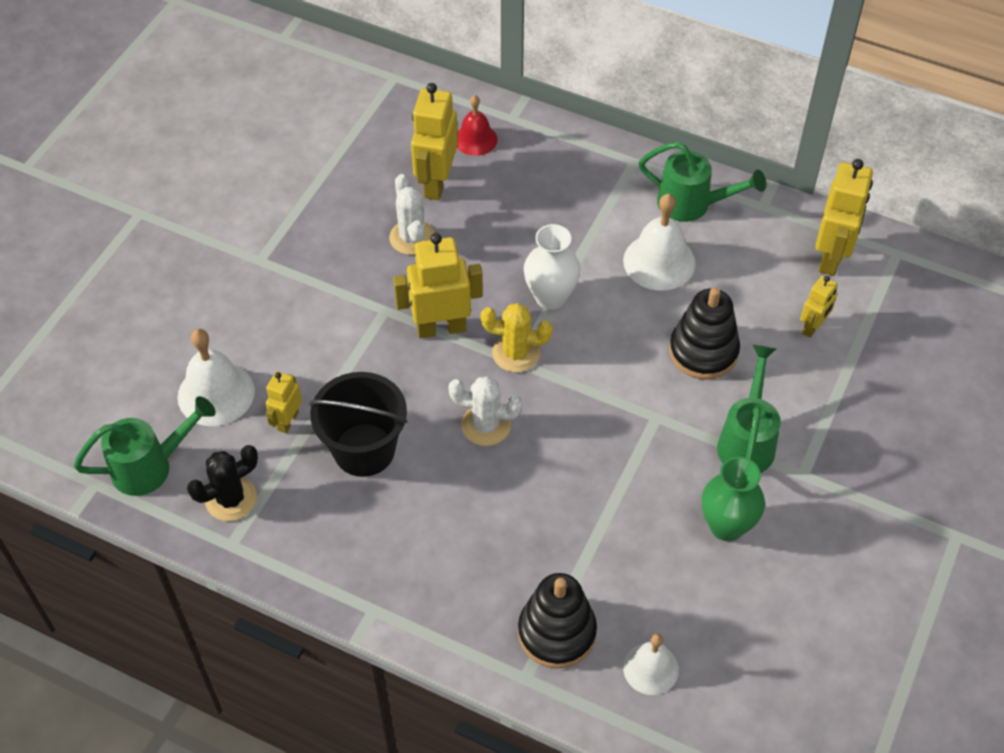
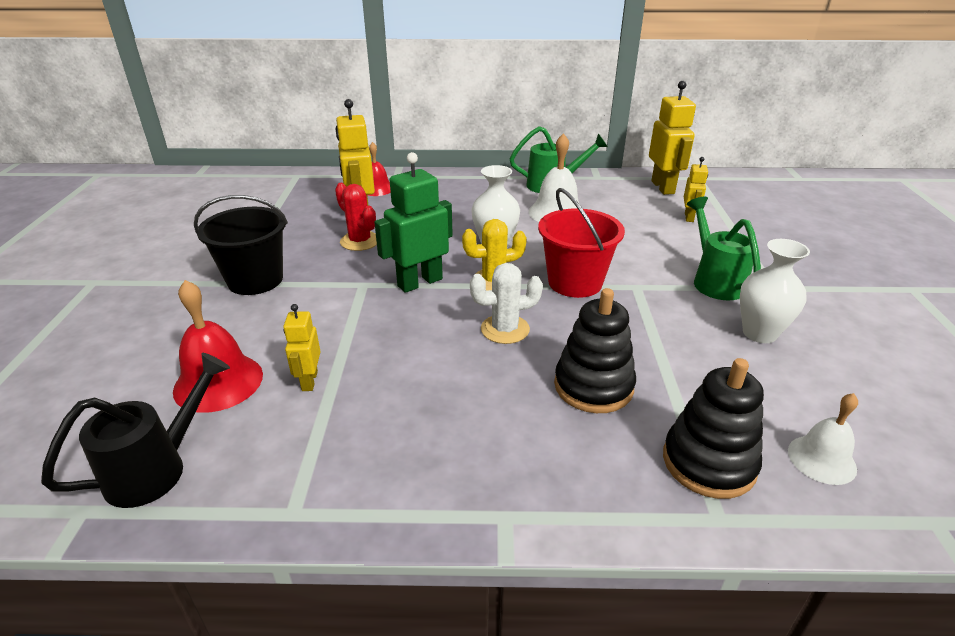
camera: 25 degrees left, 20 degrees down
green watering can [74,396,216,496] -> black watering can [41,353,230,508]
white bell [177,329,255,426] -> red bell [173,280,263,413]
black cactus [187,445,258,521] -> none
black bucket [309,372,407,477] -> black bucket moved to [194,195,288,295]
white cactus [389,174,434,255] -> red cactus [335,183,377,251]
yellow robot [393,233,483,339] -> green robot [374,152,453,293]
black stacking toy [669,287,740,380] -> black stacking toy moved to [554,288,636,413]
green vase [702,457,765,541] -> white vase [740,239,810,343]
none -> red bucket [538,188,625,298]

